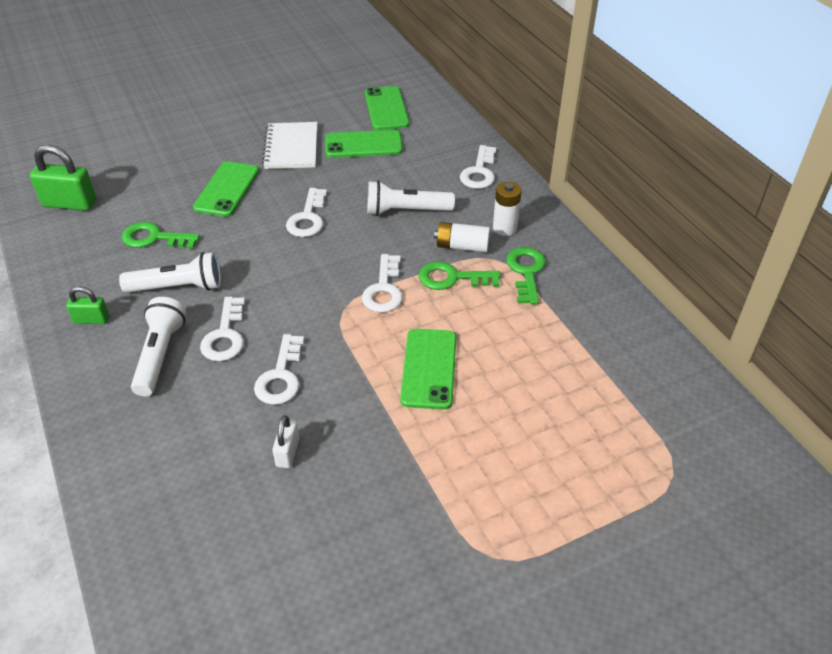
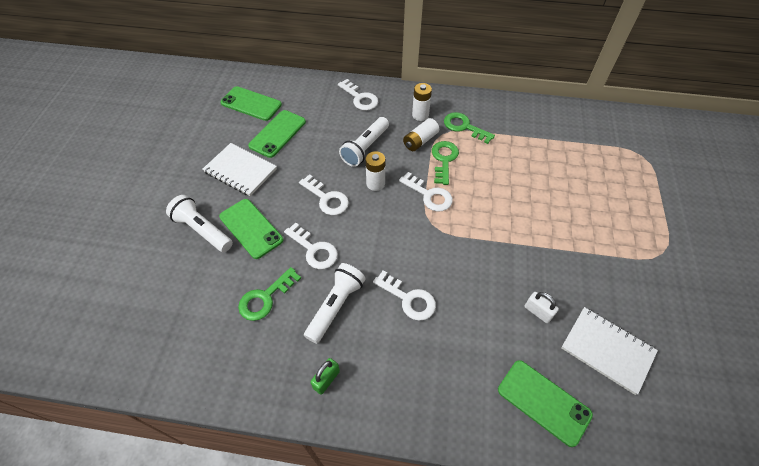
camera: 55 degrees left, 10 degrees up
green padlock [30,145,96,211] -> none
white flashlight [131,297,186,396] -> white flashlight moved to [166,195,233,252]
white key [254,334,304,405] -> white key moved to [284,222,338,269]
green phone [400,329,457,410] -> green phone moved to [498,360,593,447]
green key [419,262,501,290] -> green key turned 150 degrees clockwise [432,141,459,185]
none -> white battery [366,151,386,191]
none -> white notebook [561,307,658,395]

